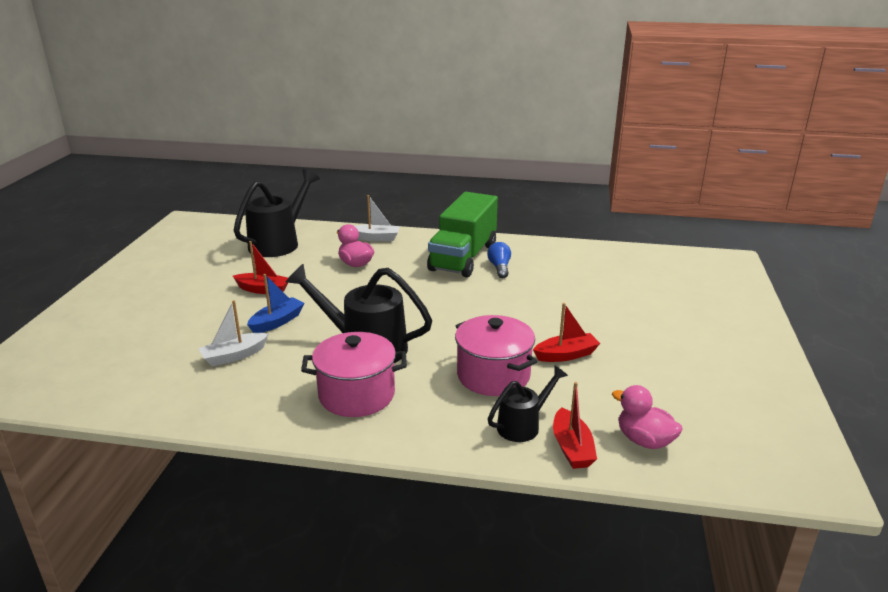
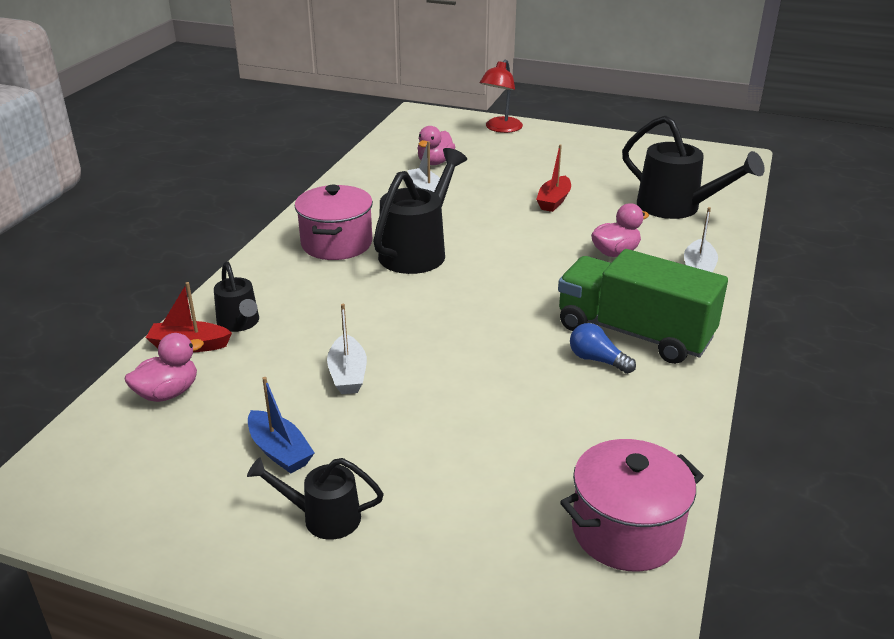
camera: 100 degrees right, 5 degrees up
blue boat [247,274,304,333] -> blue boat moved to [248,377,314,474]
pink pot [455,315,537,396] -> pink pot moved to [560,439,704,572]
blue light bulb [487,242,511,278] -> blue light bulb turned 150 degrees counterclockwise [570,323,636,374]
red boat [533,303,600,362] -> white boat [327,304,367,394]
none -> black watering can [247,457,384,540]
none -> pink duck [417,126,455,165]
none -> red lamp [480,60,523,133]

